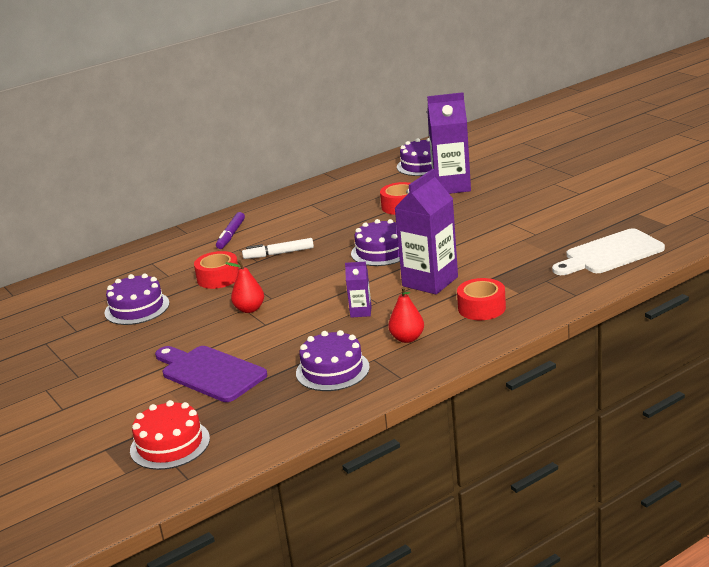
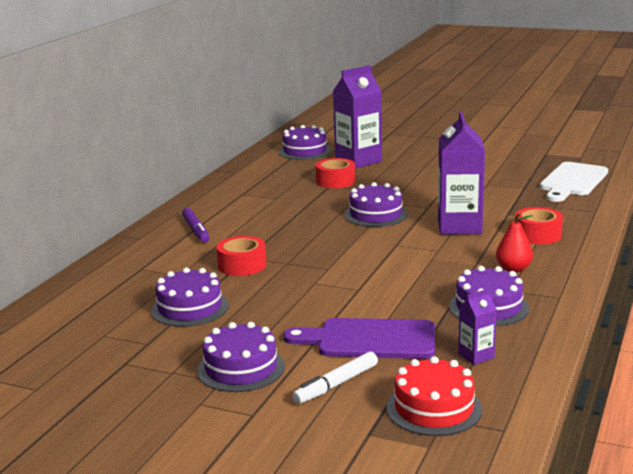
camera: 35 degrees left, 5 degrees down
red pear [225,260,264,313] -> none
white marker [242,238,314,259] -> white marker moved to [292,352,378,404]
purple carton [345,261,372,318] -> purple carton moved to [458,289,497,365]
none -> purple cake [197,322,285,392]

